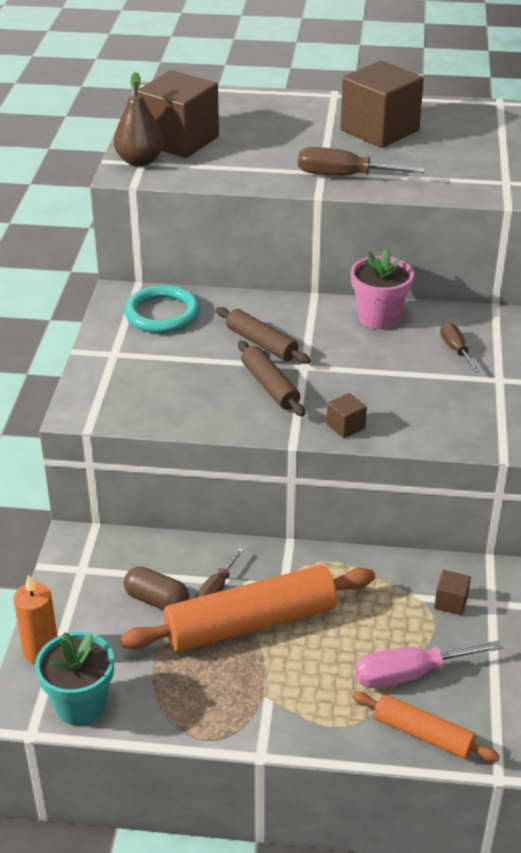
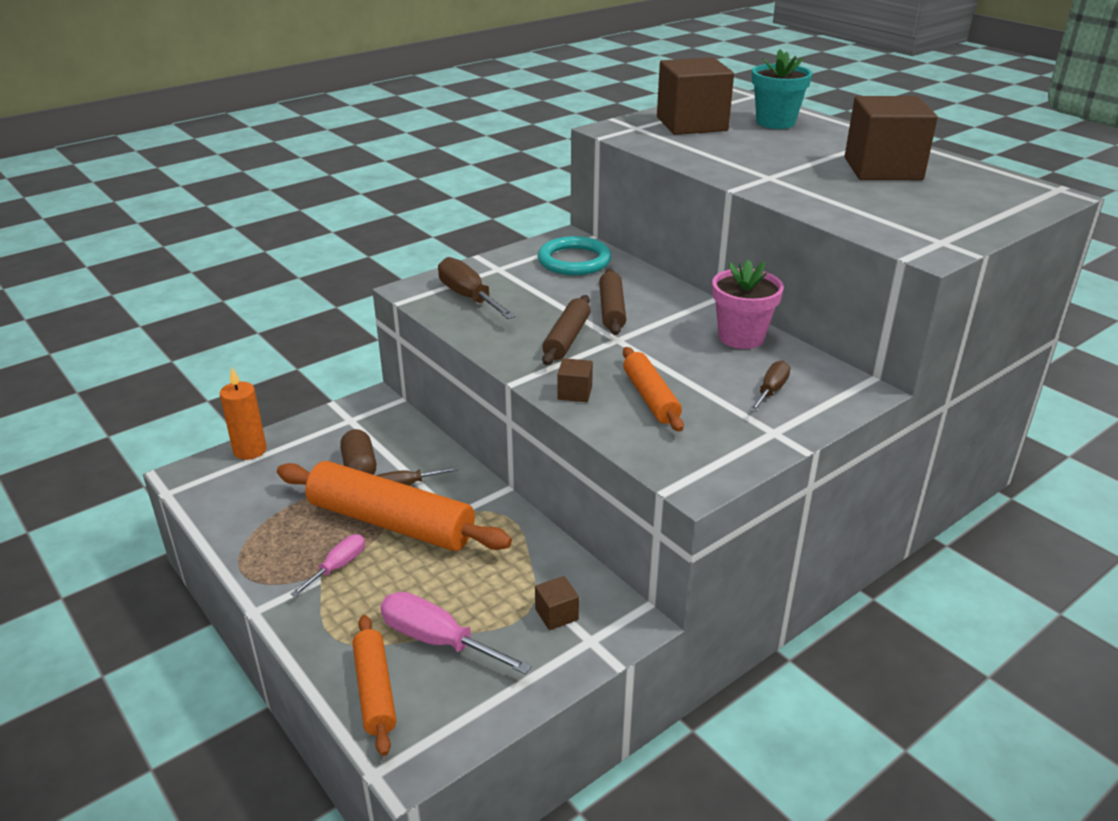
camera: 45 degrees right, 5 degrees down
turquoise flower pot [35,632,114,726] -> turquoise flower pot moved to [752,49,812,129]
brown pear [114,72,164,167] -> none
brown screwdriver [298,147,425,176] -> brown screwdriver moved to [438,257,516,319]
none -> pink screwdriver [290,534,365,597]
none -> orange rolling pin [623,347,684,432]

